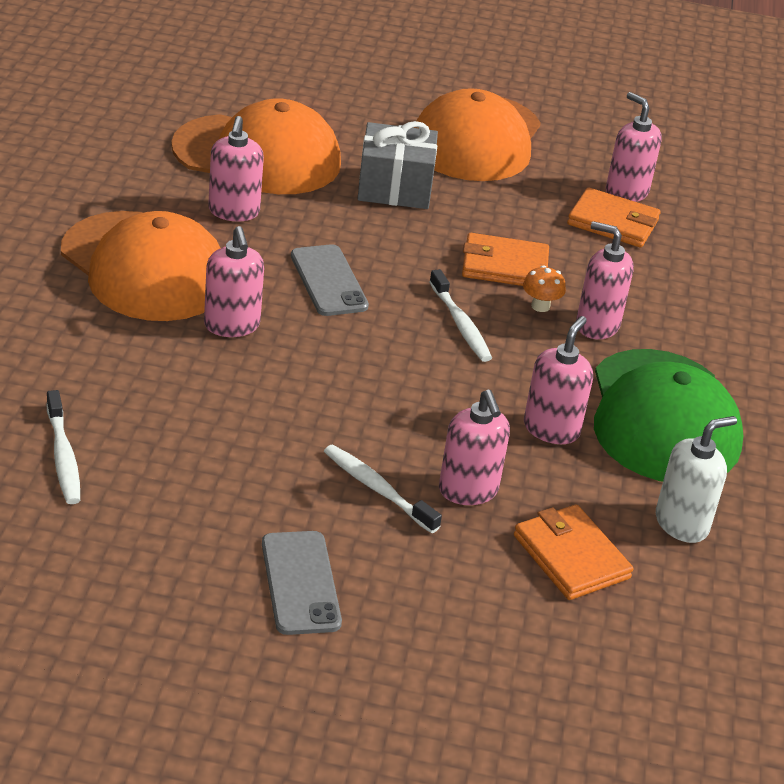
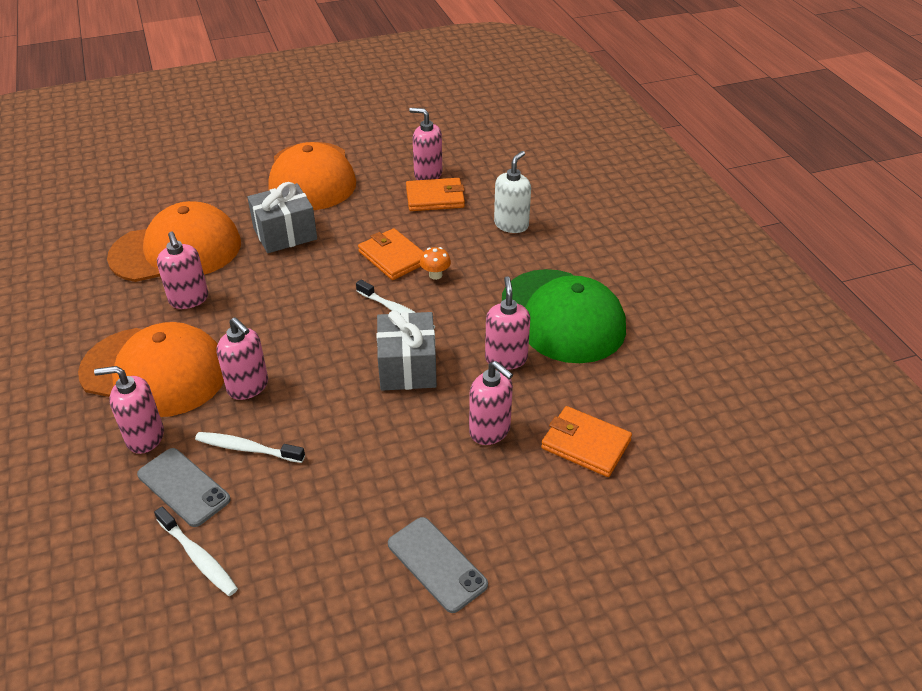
camera: 25 degrees left, 5 degrees up
grey phone [291,244,369,316] -> grey phone moved to [137,448,231,527]
white toothbrush [324,445,442,533] -> white toothbrush moved to [195,432,305,463]
orange wallet [462,233,549,286] -> orange wallet turned 75 degrees clockwise [358,228,423,280]
pink soap dispenser [576,221,634,339] -> pink soap dispenser moved to [94,366,164,454]
white soap dispenser [656,416,737,543] -> white soap dispenser moved to [494,151,531,233]
none -> grey gift [377,310,437,391]

